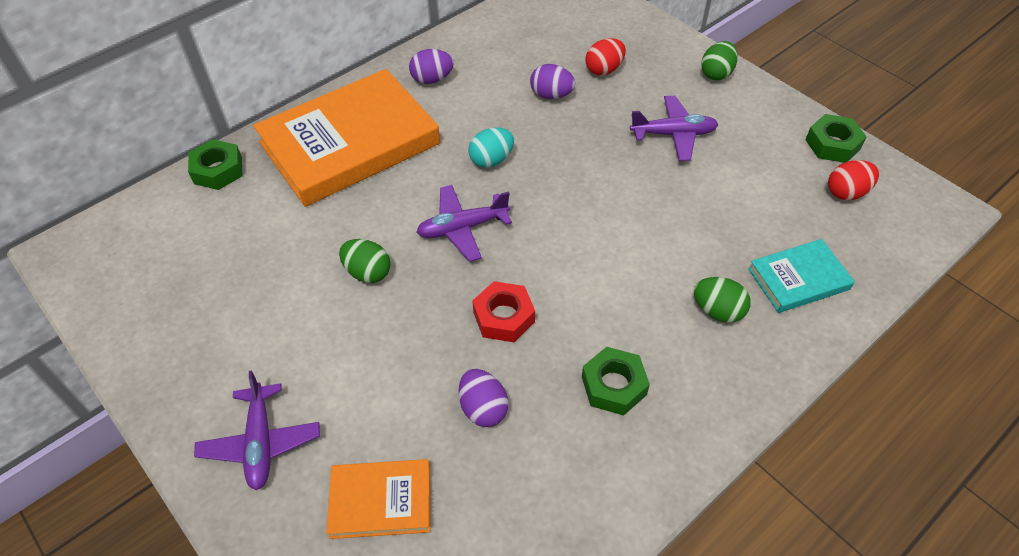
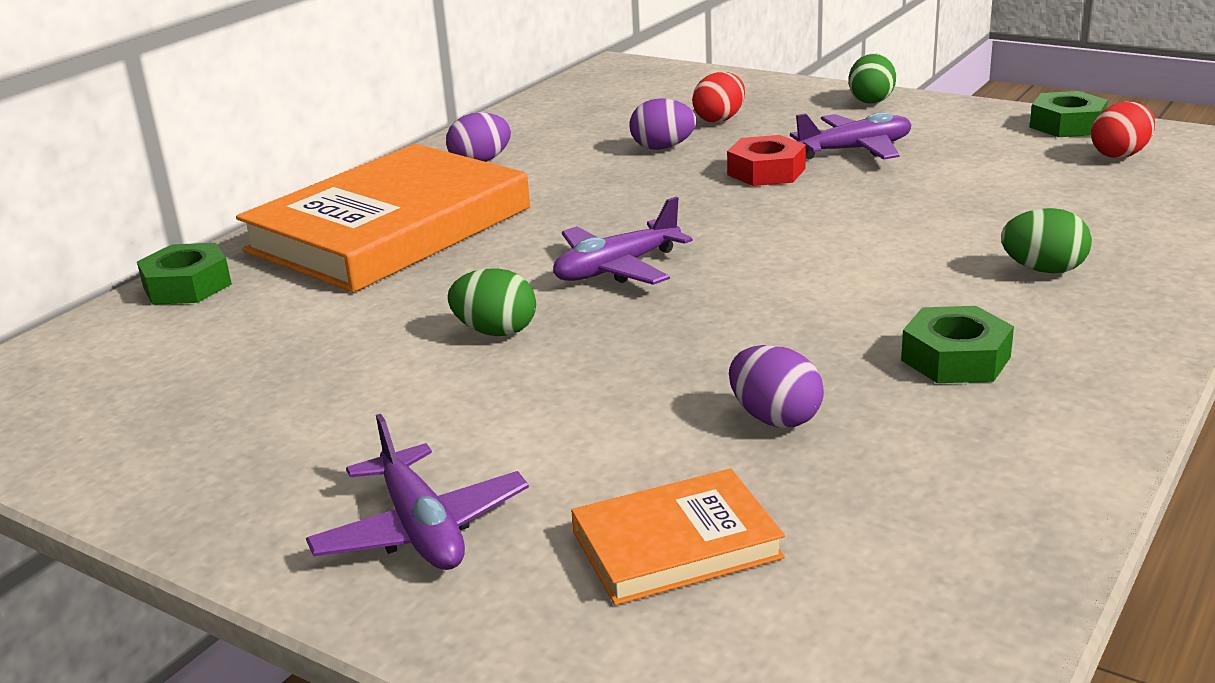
camera: 15 degrees left, 25 degrees down
turquoise egg [468,128,514,168] -> none
red nut [472,281,535,342] -> red nut moved to [727,135,806,186]
turquoise book [748,239,855,313] -> none

